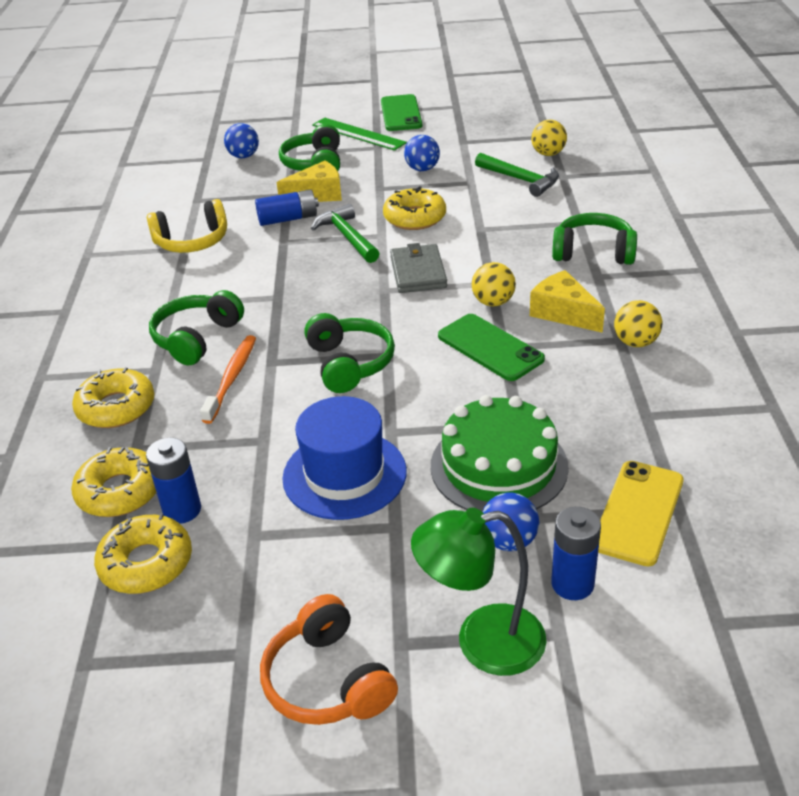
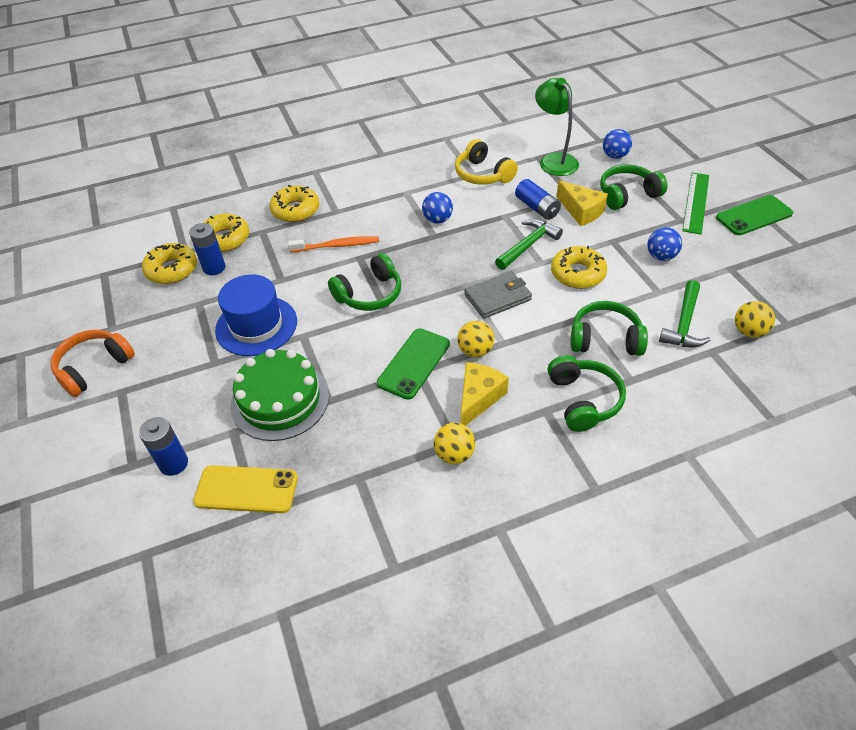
camera: 70 degrees right, 10 degrees up
green headphones [149,290,244,366] -> green headphones moved to [571,301,648,356]
green lamp [411,508,547,676] -> green lamp moved to [535,78,579,176]
blue ball [482,492,539,551] -> blue ball moved to [422,192,453,224]

